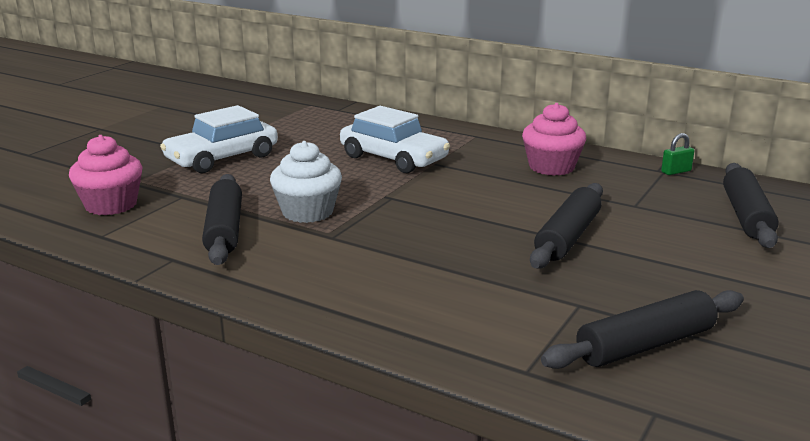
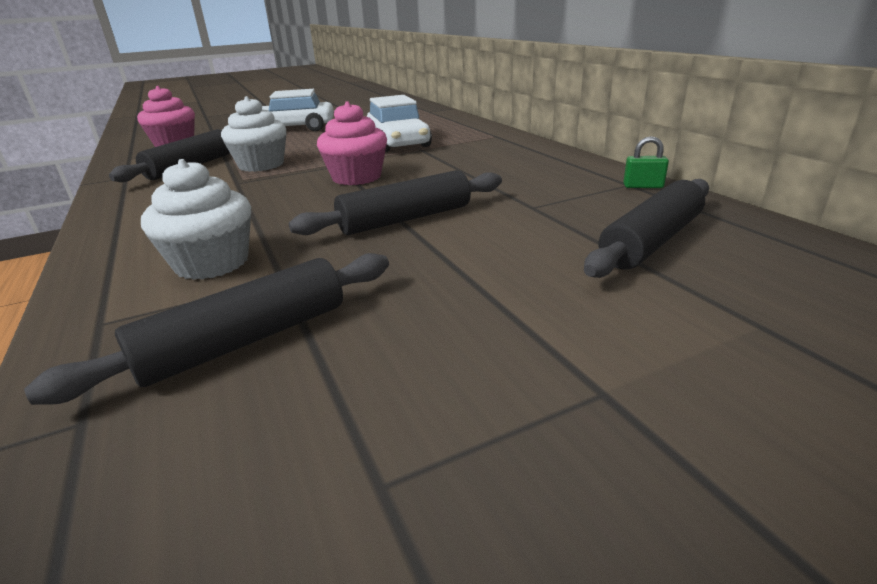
camera: 35 degrees right, 5 degrees up
pink cupcake [522,103,586,176] -> pink cupcake moved to [317,101,387,185]
black rolling pin [541,290,744,369] -> black rolling pin turned 45 degrees counterclockwise [24,253,389,405]
none -> white cupcake [141,159,251,280]

